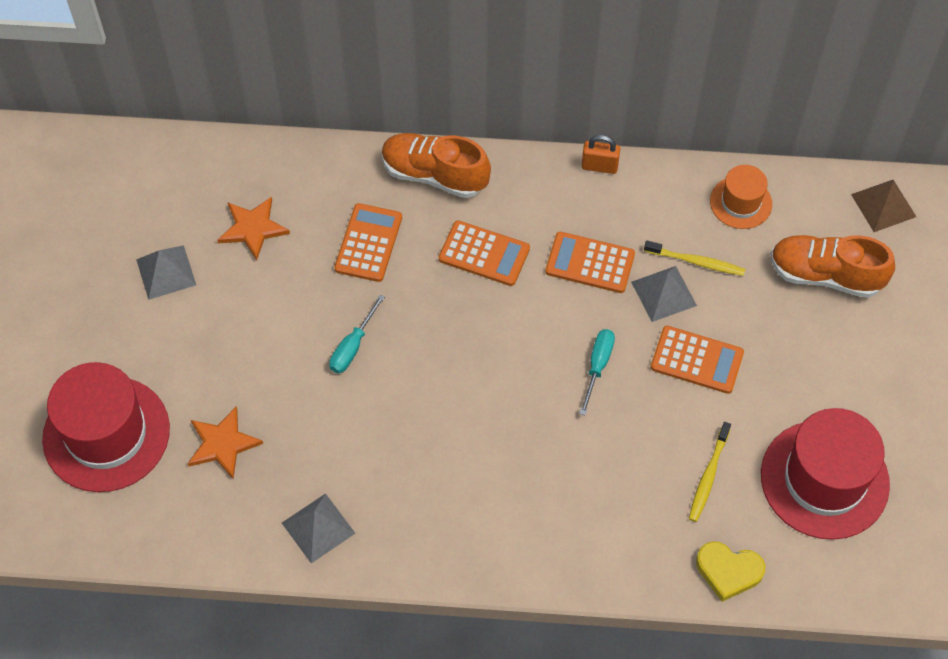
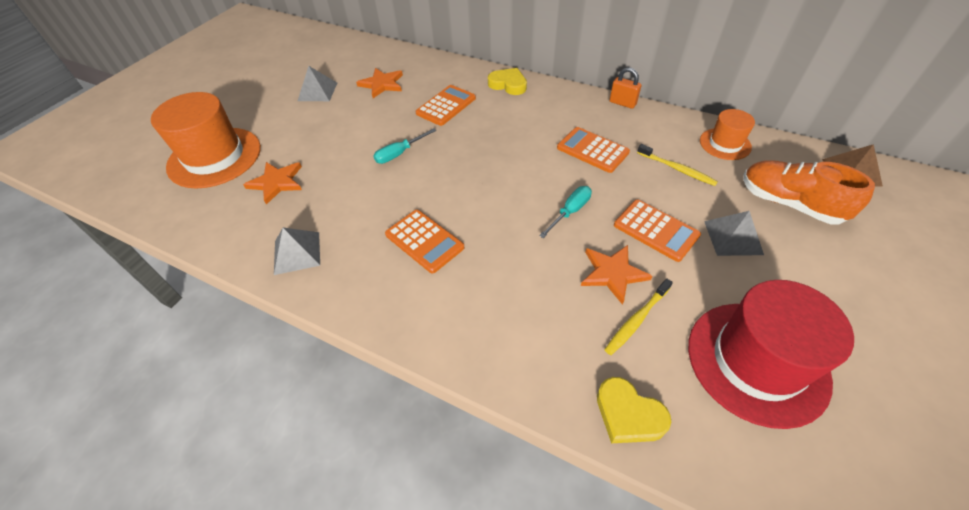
camera: 25 degrees right, 10 degrees down
red hat [42,362,170,492] -> orange hat [151,92,261,188]
orange shoe [382,133,491,198] -> yellow heart [488,68,527,95]
orange calculator [439,220,530,286] -> orange calculator moved to [385,210,464,274]
grey pyramid [631,266,697,322] -> grey pyramid moved to [704,211,764,256]
none -> orange star [581,245,653,305]

